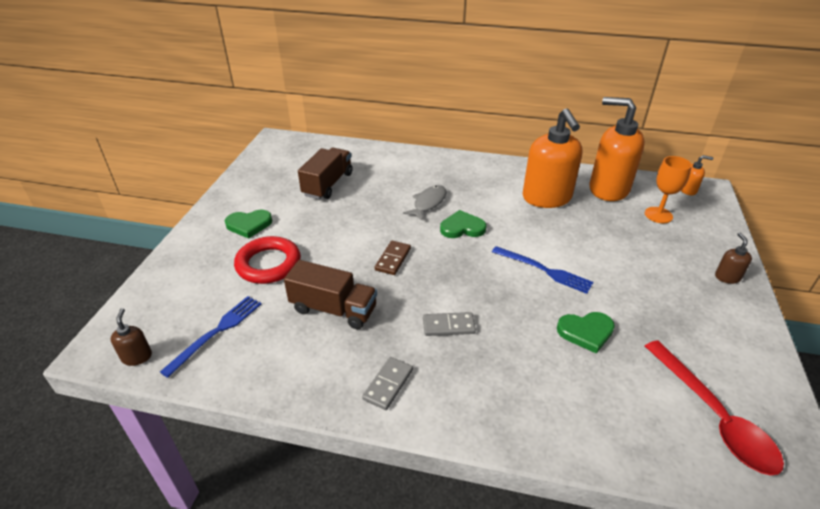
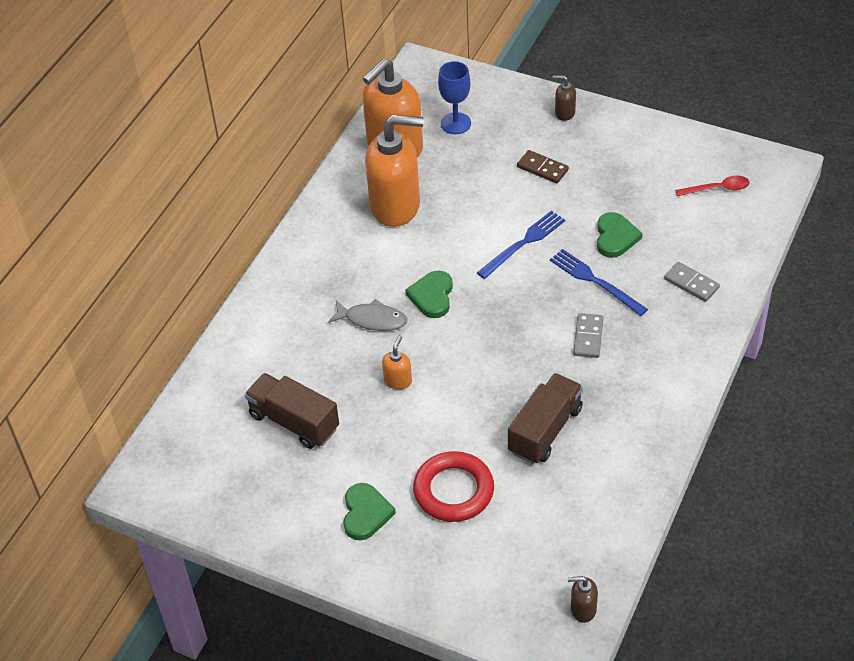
camera: 75 degrees left, 10 degrees up
blue fork [160,296,262,378] -> blue fork moved to [550,249,648,316]
grey domino [362,357,413,410] -> grey domino moved to [664,262,720,302]
brown domino [375,241,411,275] -> brown domino moved to [517,150,569,183]
grey fish [403,185,447,221] -> grey fish turned 150 degrees clockwise [328,299,407,331]
orange goblet [645,156,692,223] -> blue goblet [438,61,471,134]
red spoon [645,340,784,475] -> red spoon [675,176,749,196], size x0.54
orange soap dispenser [681,155,713,195] -> orange soap dispenser moved to [382,336,412,390]

